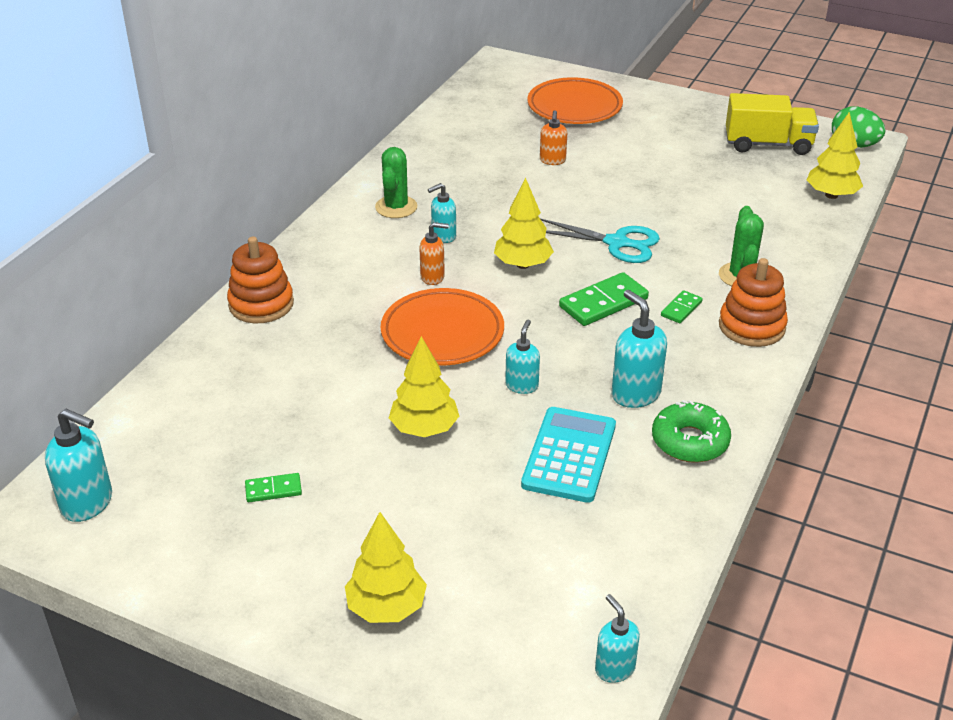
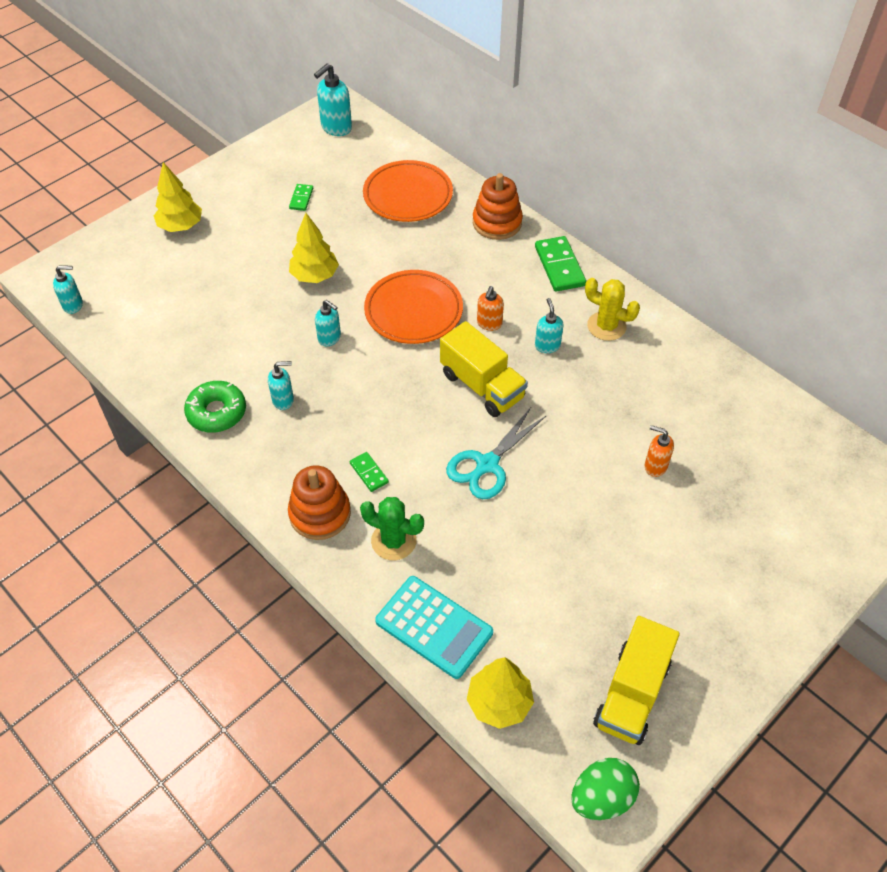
camera: 110 degrees right, 15 degrees up
green cactus [375,147,417,218] -> yellow cactus [585,278,640,341]
yellow tree [494,178,554,269] -> yellow truck [440,321,528,417]
turquoise calculator [521,407,616,503] -> turquoise calculator moved to [375,576,493,679]
orange plate [527,77,623,124] -> orange plate moved to [363,160,453,222]
green domino [559,272,649,326] -> green domino moved to [535,236,586,292]
turquoise soap dispenser [611,290,667,408] -> turquoise soap dispenser [268,361,294,410], size x0.64

